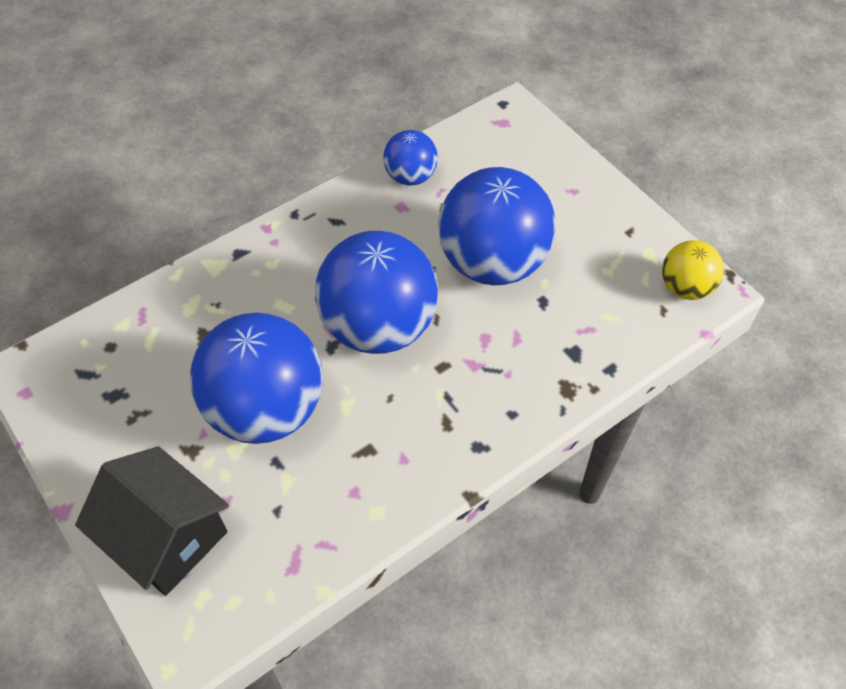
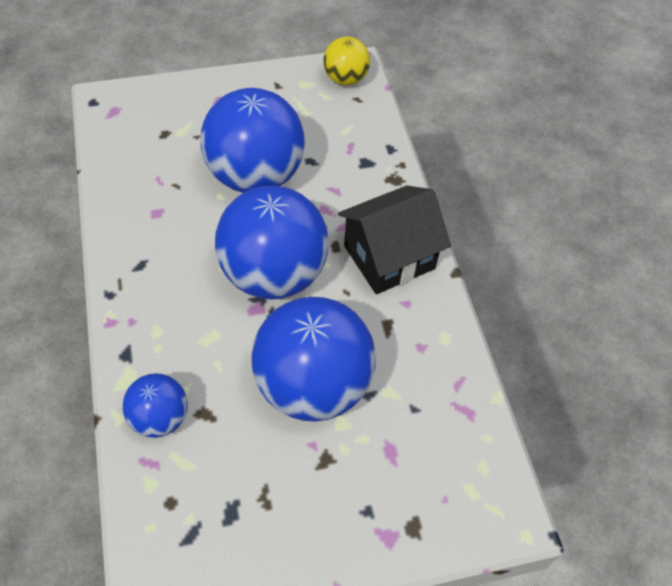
camera: 70 degrees left, 0 degrees up
black house [75,446,229,596] -> black house moved to [338,186,451,294]
blue ball [383,130,438,186] -> blue ball moved to [122,373,188,438]

